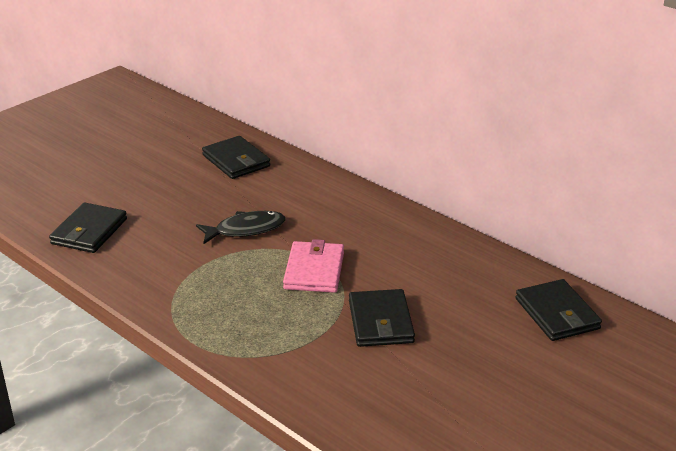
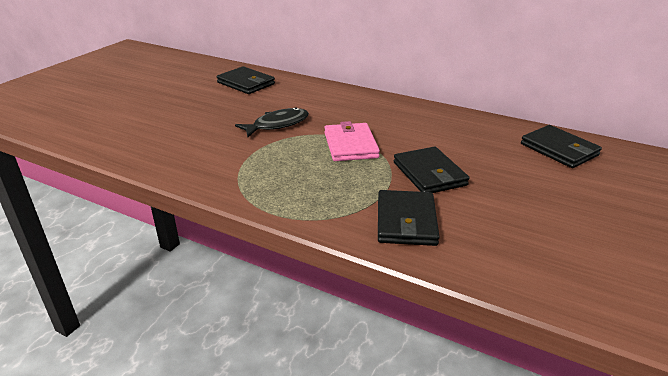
camera: 15 degrees left, 0 degrees up
black wallet [49,202,127,253] -> black wallet moved to [378,190,440,246]

